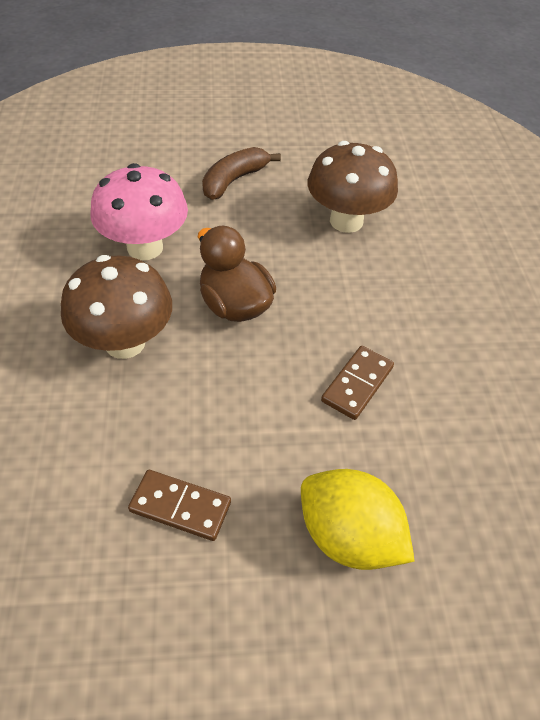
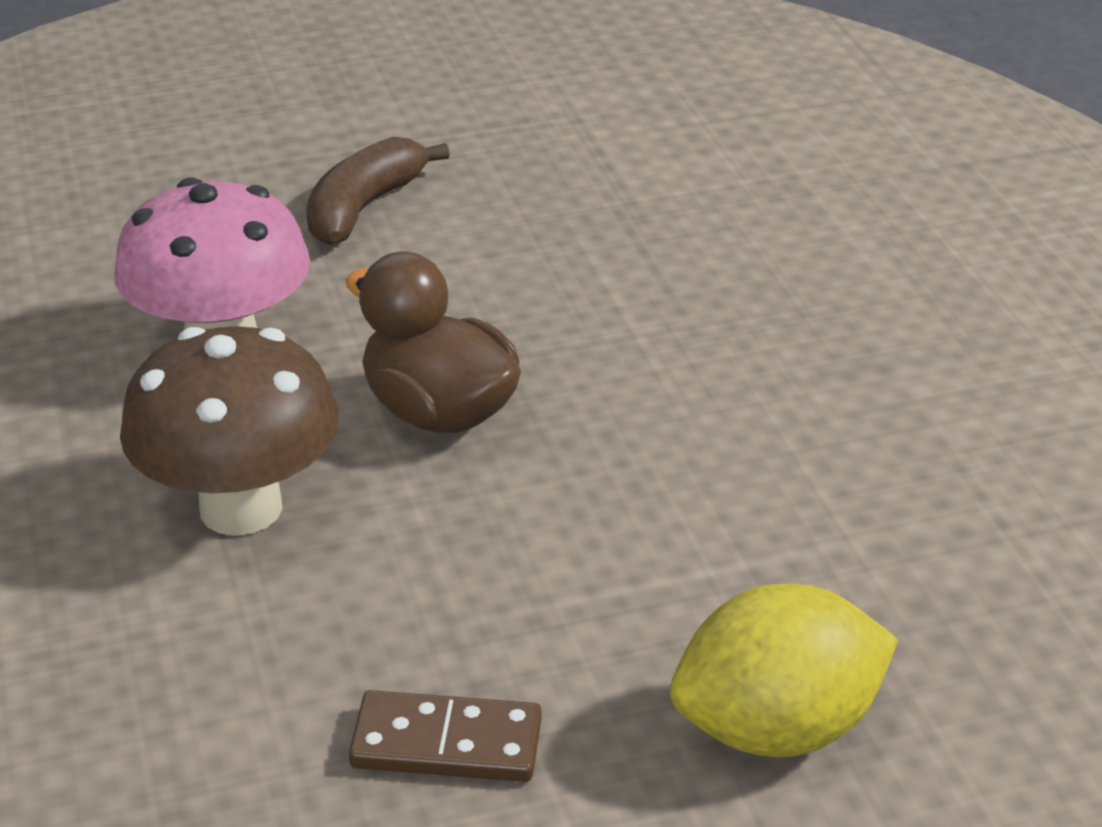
camera: 10 degrees left, 15 degrees down
yellow lemon [301,469,415,570] -> yellow lemon turned 45 degrees counterclockwise [670,584,898,757]
brown mushroom [308,141,398,233] -> none
brown domino [321,346,394,420] -> none

